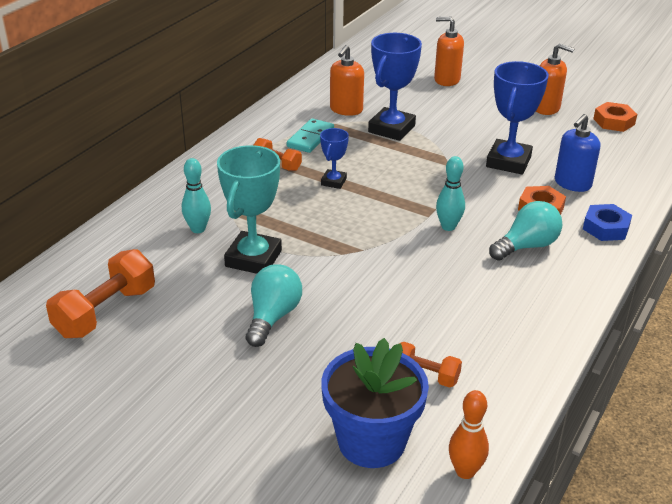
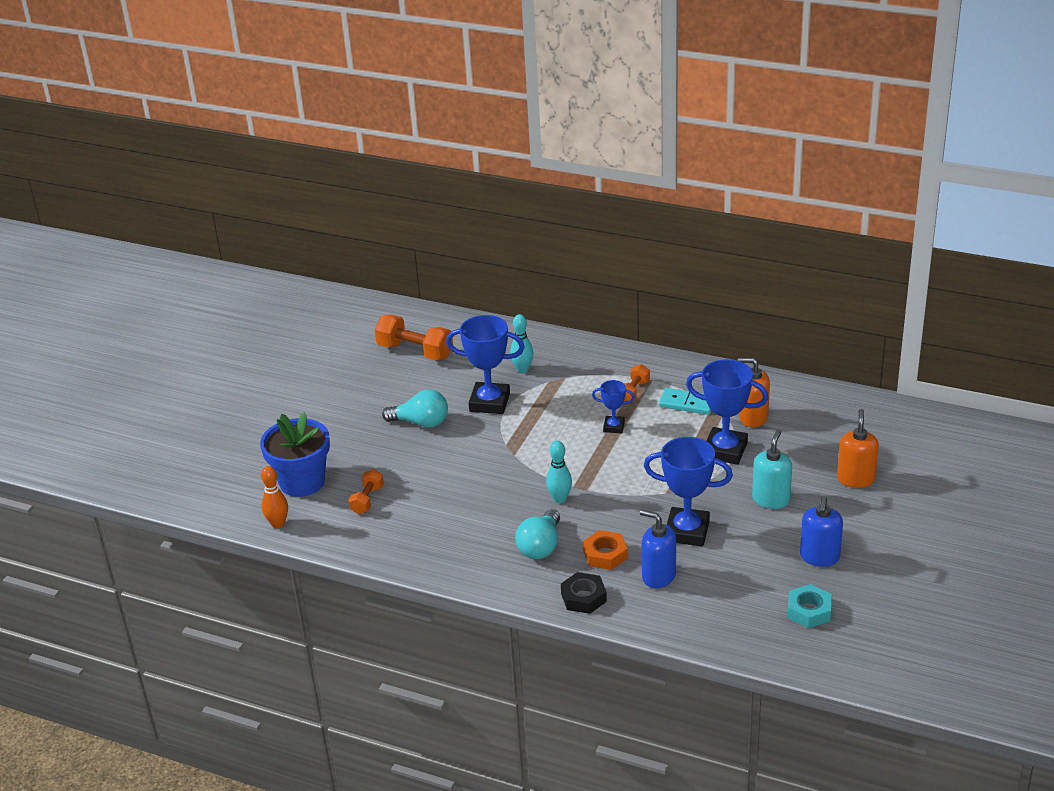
camera: 85 degrees right, 0 degrees up
turquoise trophy [217,145,282,274] -> blue trophy [446,315,525,414]
turquoise light bulb [489,201,562,261] -> turquoise light bulb turned 60 degrees clockwise [515,509,560,559]
orange soap dispenser [536,43,575,115] -> blue soap dispenser [800,497,843,567]
blue nut [583,204,632,241] -> black nut [561,572,607,614]
orange nut [593,102,637,132] -> turquoise nut [788,584,831,628]
none -> turquoise soap dispenser [752,430,792,509]

